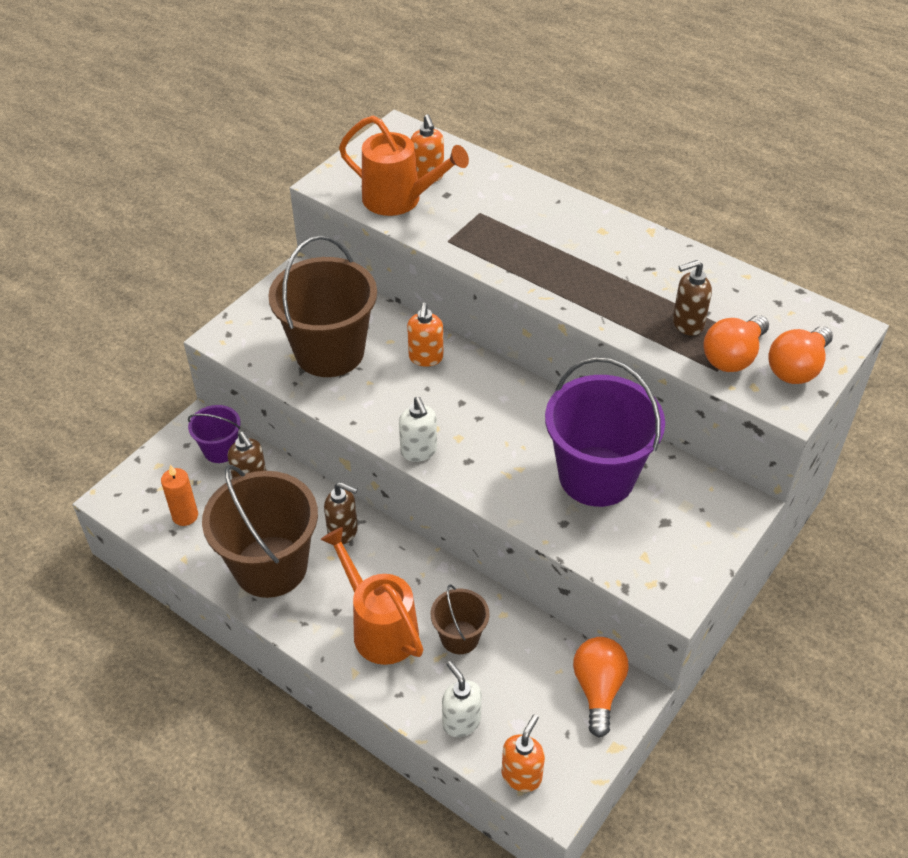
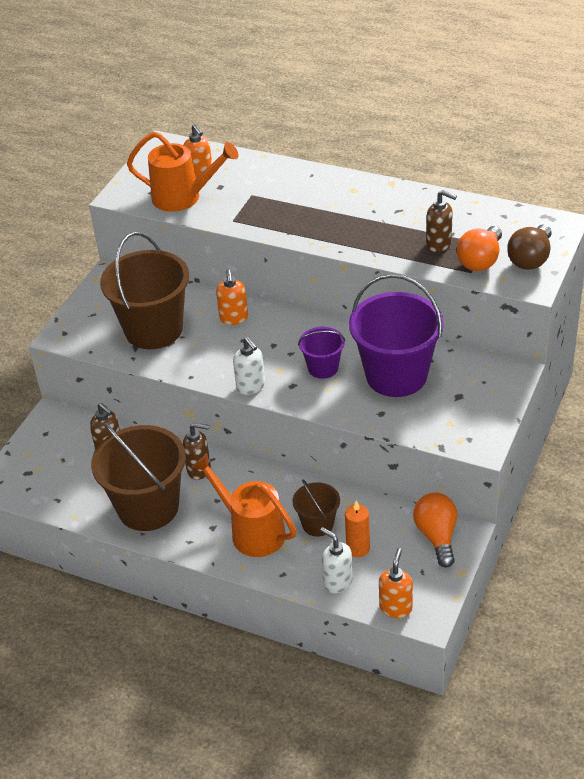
camera: 10 degrees left, 5 degrees down
orange candle [161,465,198,526] -> orange candle moved to [345,500,370,557]
purple bucket [188,405,241,463] -> purple bucket moved to [298,327,345,379]
brown soap dispenser [673,260,712,336] -> brown soap dispenser turned 120 degrees counterclockwise [426,190,457,252]
orange light bulb [768,326,833,384] -> brown light bulb [507,224,552,270]

